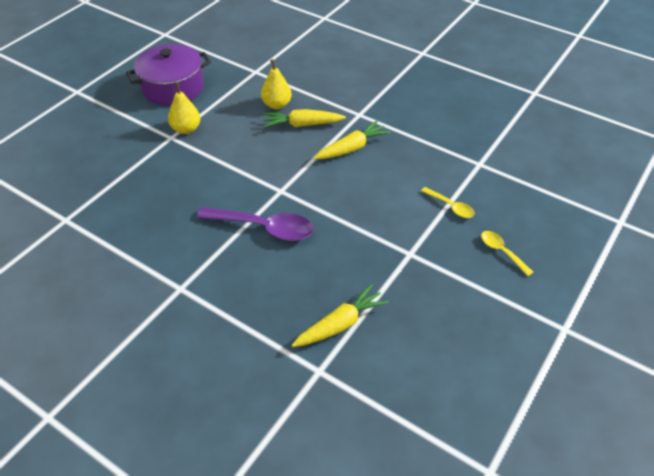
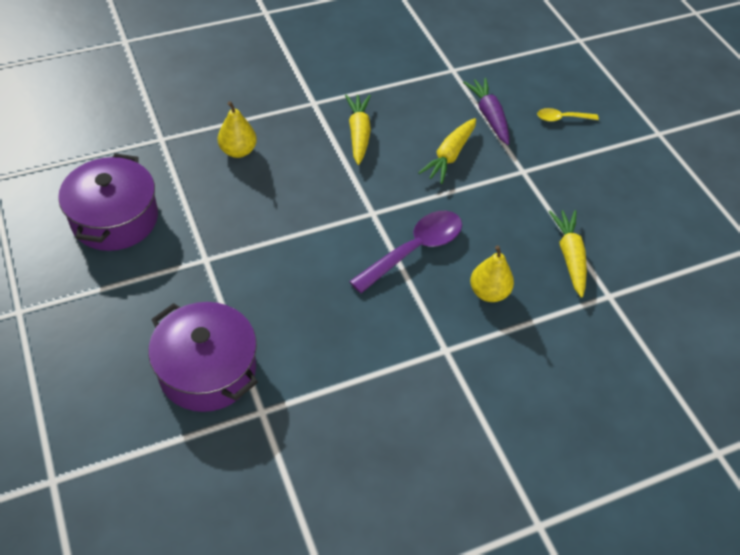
camera: 60 degrees left, 5 degrees up
yellow pear [168,83,200,134] -> yellow pear moved to [470,245,514,302]
yellow carrot [263,109,346,128] -> yellow carrot moved to [418,118,476,184]
yellow spoon [421,187,475,218] -> purple carrot [463,78,509,145]
none -> purple pot [148,302,258,412]

